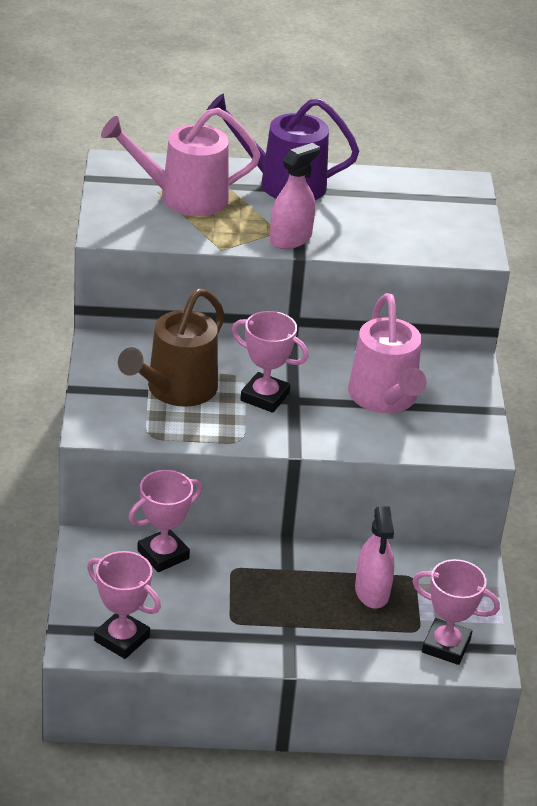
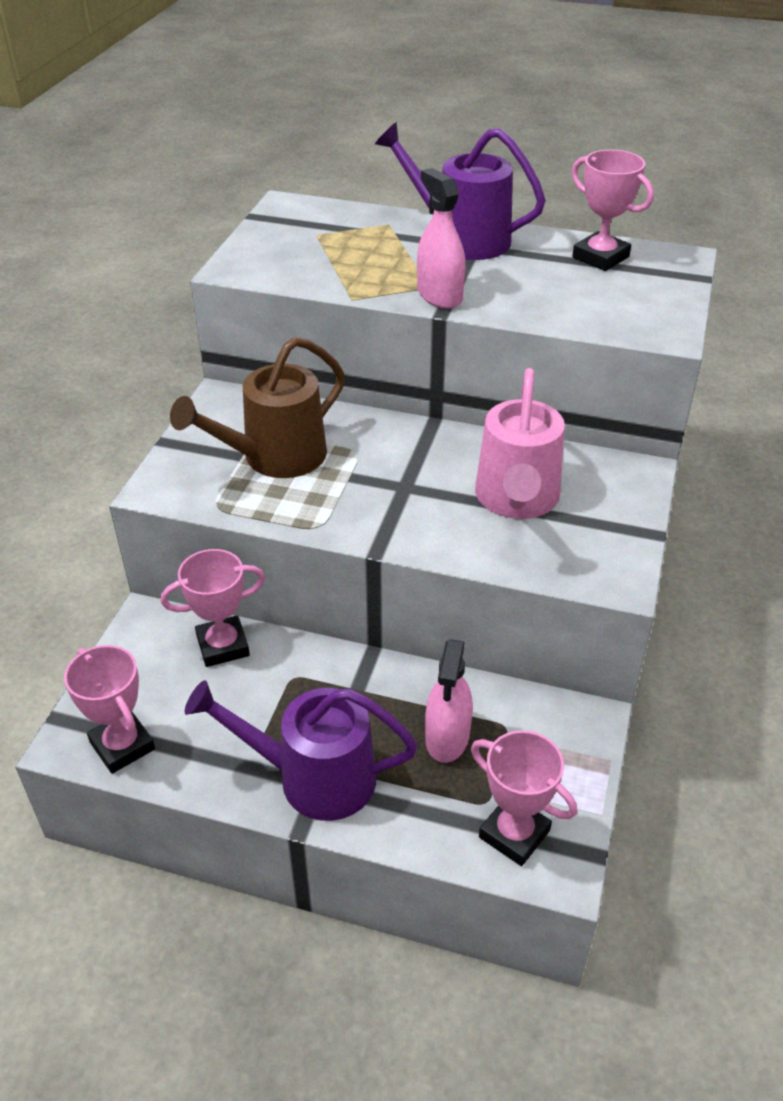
camera: 20 degrees right, 5 degrees up
pink watering can [101,108,260,216] -> none
pink trophy [232,311,309,413] -> pink trophy moved to [572,150,654,271]
pink spray bottle [270,143,320,249] -> pink spray bottle turned 90 degrees counterclockwise [417,168,465,309]
none -> purple watering can [185,680,418,821]

